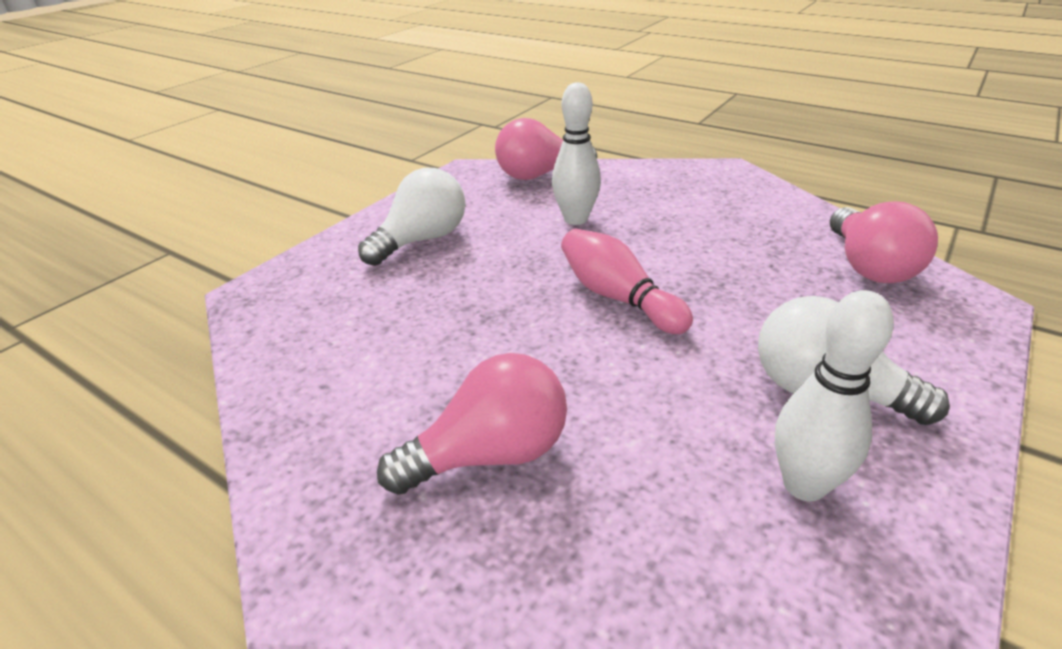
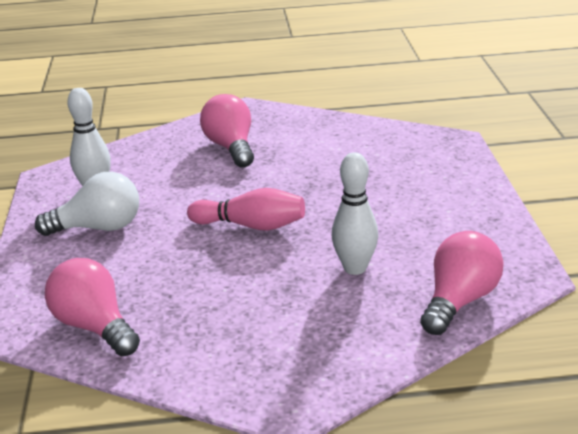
camera: 140 degrees right, 5 degrees down
white light bulb [358,168,465,266] -> none
pink light bulb [377,353,567,495] -> pink light bulb turned 135 degrees clockwise [200,94,254,168]

